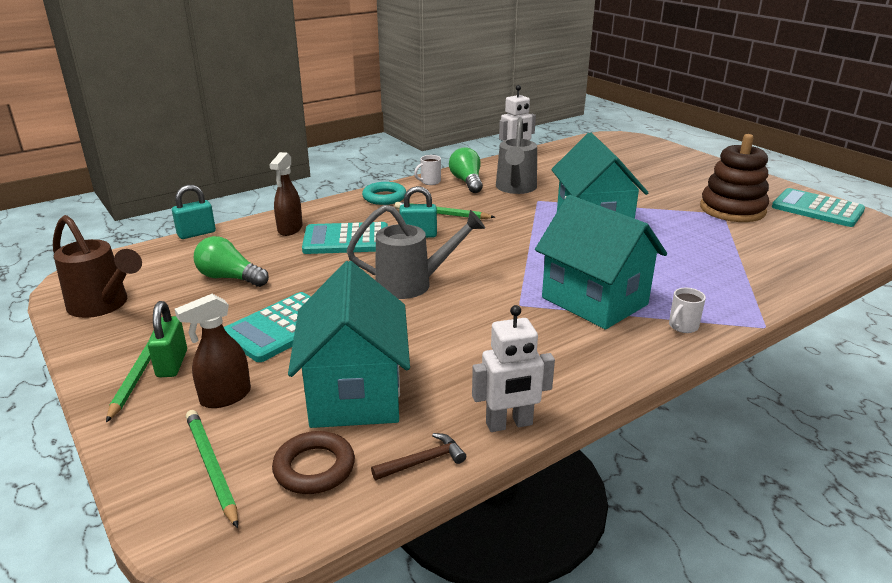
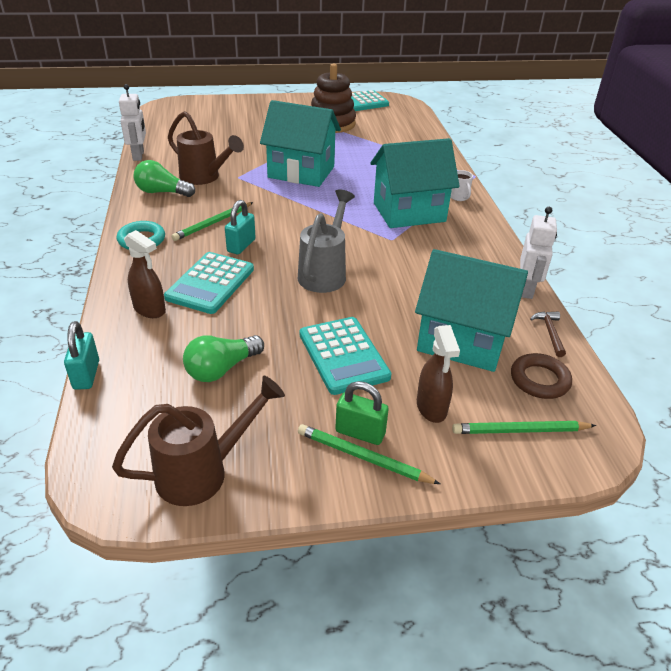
camera: 65 degrees left, 10 degrees up
white mug [414,155,441,185] -> none
grey watering can [496,117,537,194] -> brown watering can [168,111,244,185]

